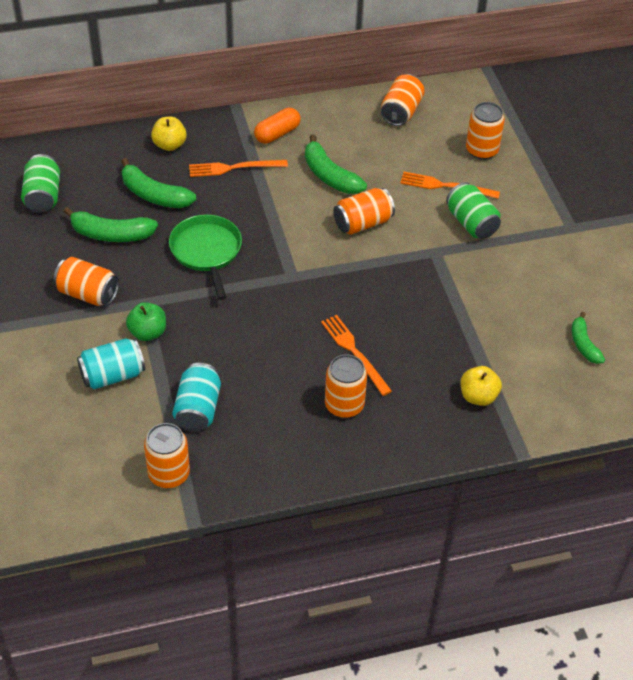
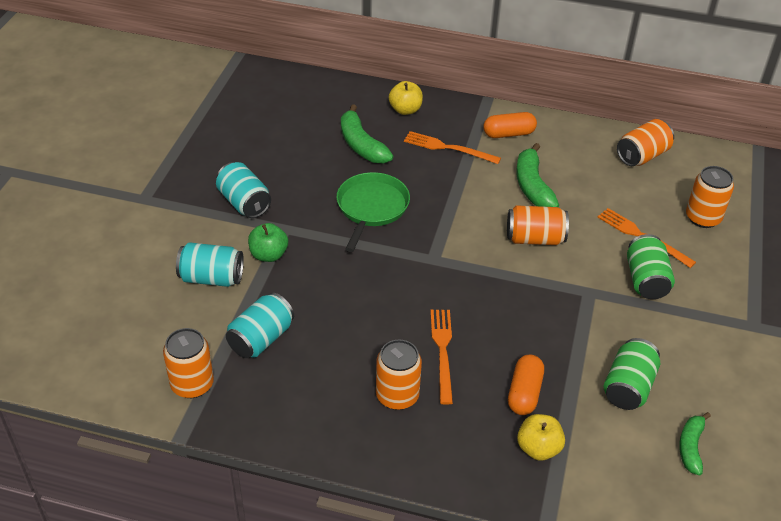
camera: 30 degrees right, 5 degrees down
green can [21,154,60,212] -> green can moved to [604,338,660,410]
orange can [53,257,119,306] -> turquoise can [216,162,271,218]
green banana [63,207,158,242] -> none
none -> orange capsule [508,354,544,415]

